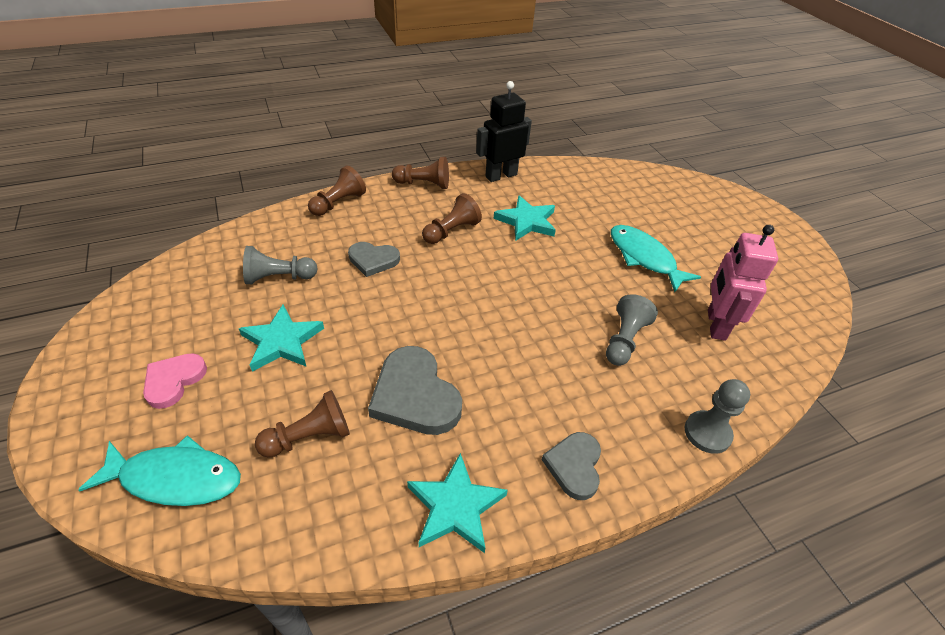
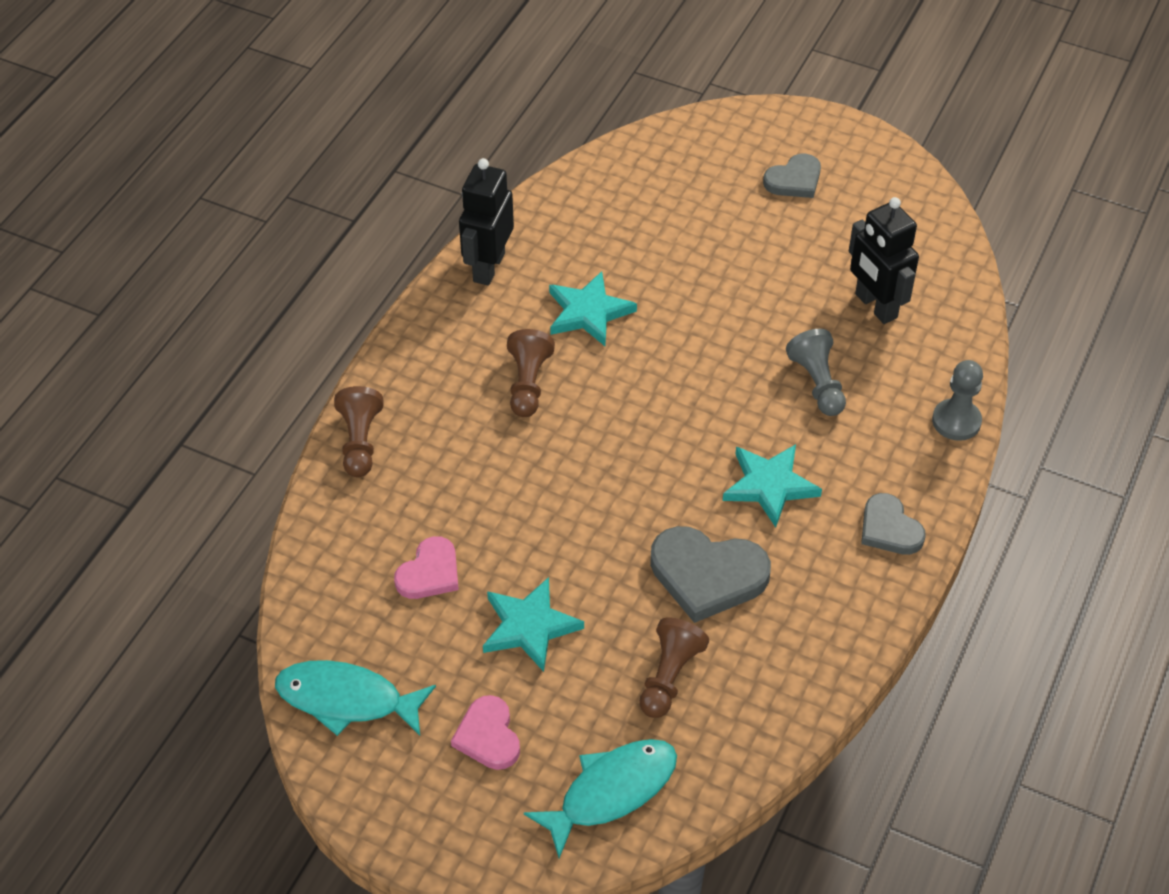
camera: 40 degrees left, 5 degrees up
grey pawn [243,246,318,284] -> pink heart [394,536,459,599]
grey heart [348,242,400,277] -> grey heart moved to [763,154,821,198]
brown pawn [392,157,449,189] -> none
turquoise star [407,453,508,553] -> turquoise star moved to [723,444,822,527]
turquoise fish [611,225,701,292] -> turquoise fish moved to [275,660,436,736]
pink robot [708,225,778,341] -> black robot [849,197,919,324]

